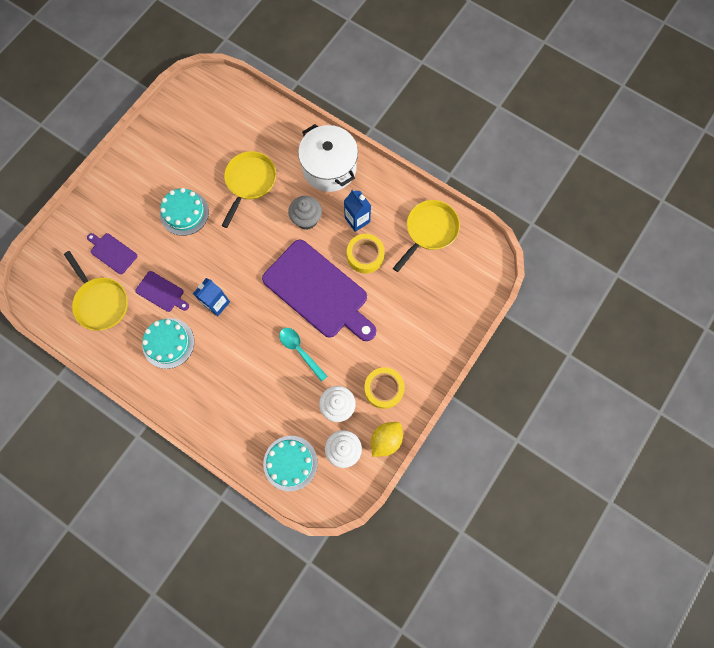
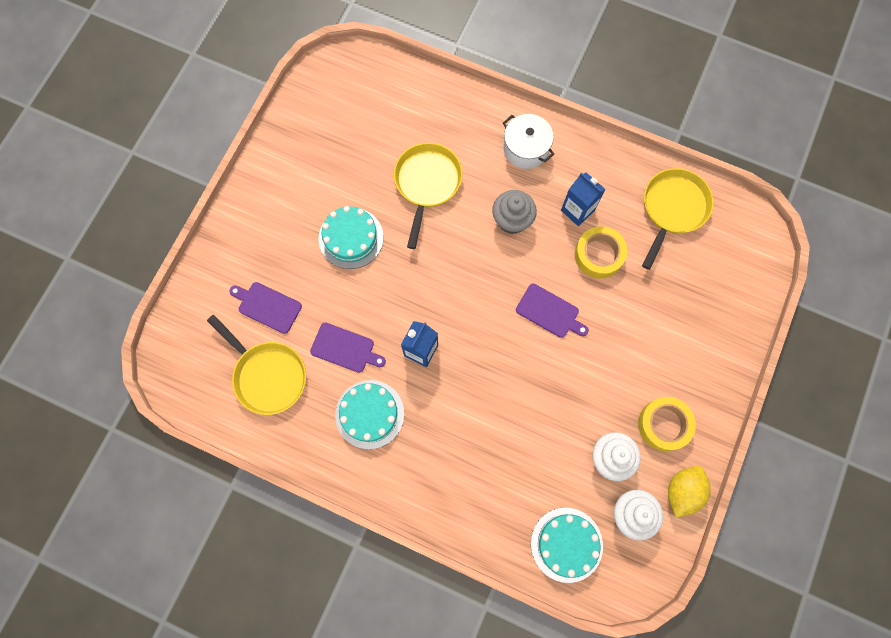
camera: 10 degrees left, 0 degrees up
purple cutting board [262,240,376,341] -> purple cutting board [516,284,589,338], size x0.45
turquoise spoon [279,328,328,382] -> none
white pot [298,124,358,192] -> white pot [503,114,554,169], size x0.64

